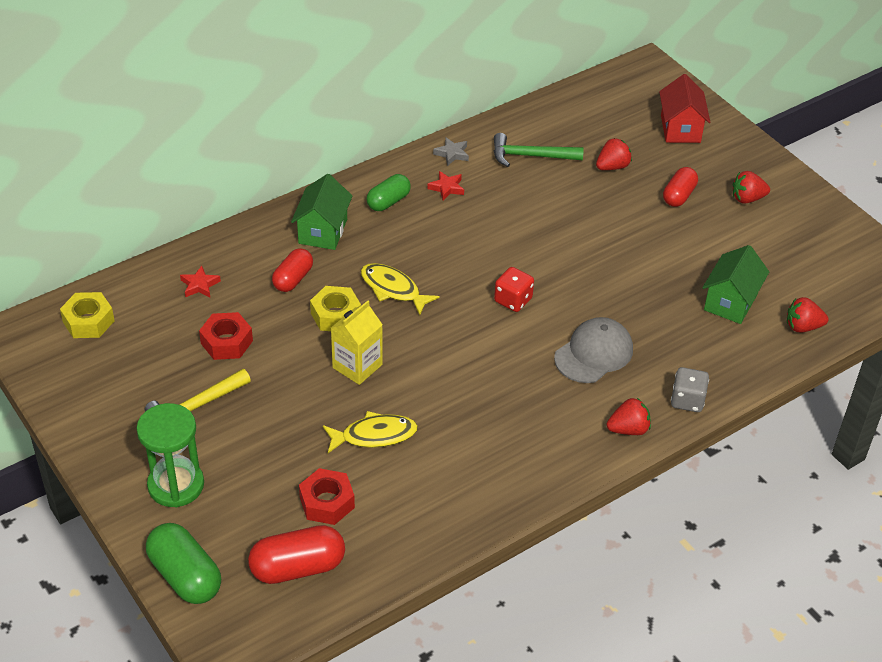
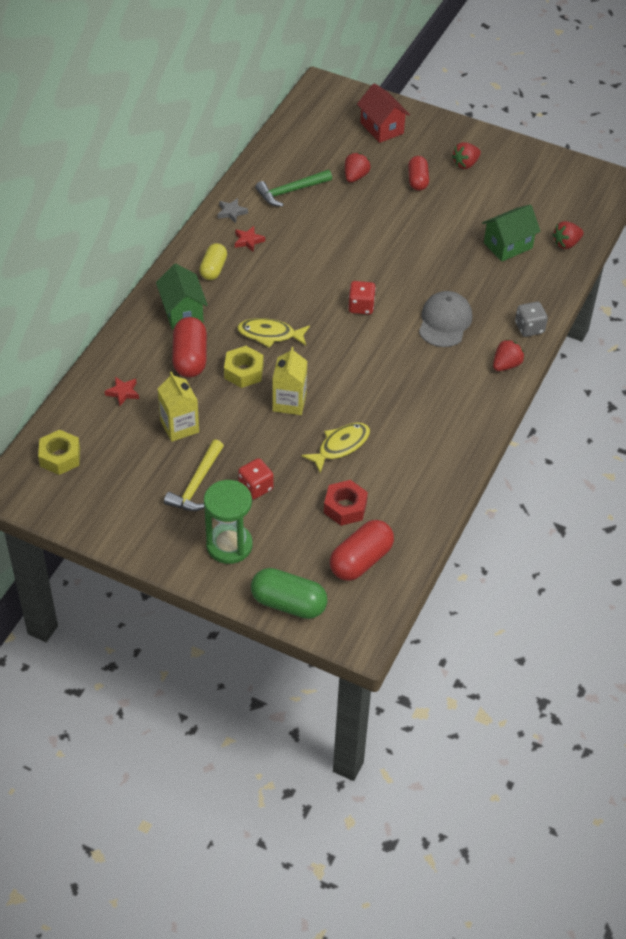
camera: 30 degrees left, 5 degrees up
red nut [199,312,253,360] -> yellow carton [158,372,199,442]
red capsule [272,248,313,292] -> red capsule [172,317,207,378], size x1.51
green capsule [367,174,411,211] -> yellow capsule [199,243,227,280]
green house [702,245,769,324] -> green house turned 60 degrees clockwise [482,205,541,261]
none -> red dice [238,458,274,499]

